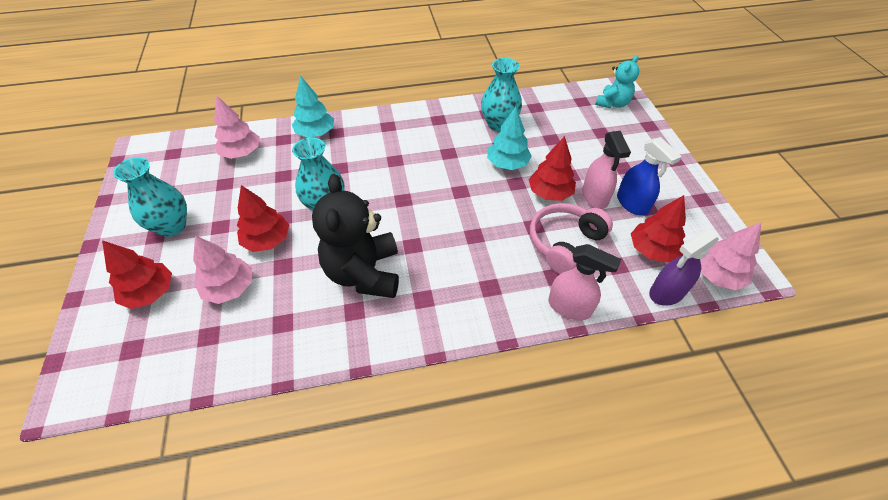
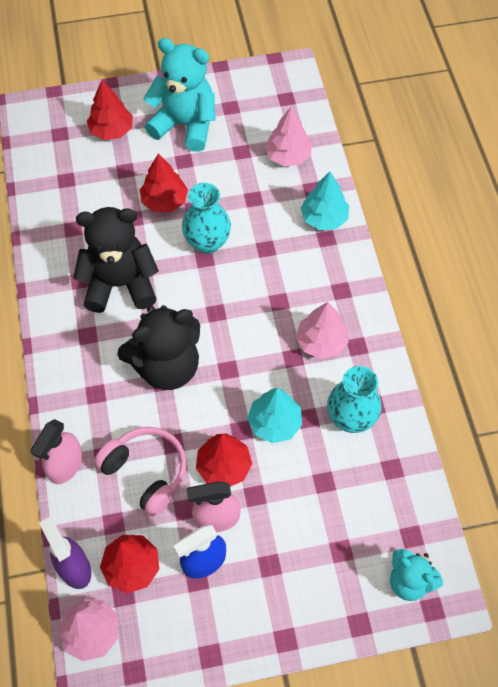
camera: 90 degrees right, 10 degrees up
turquoise vase [113,157,187,237] -> turquoise teddy bear [143,38,215,152]
pink tree [193,235,252,304] -> pink tree moved to [296,302,349,359]
none -> black teddy bear [117,305,200,390]

